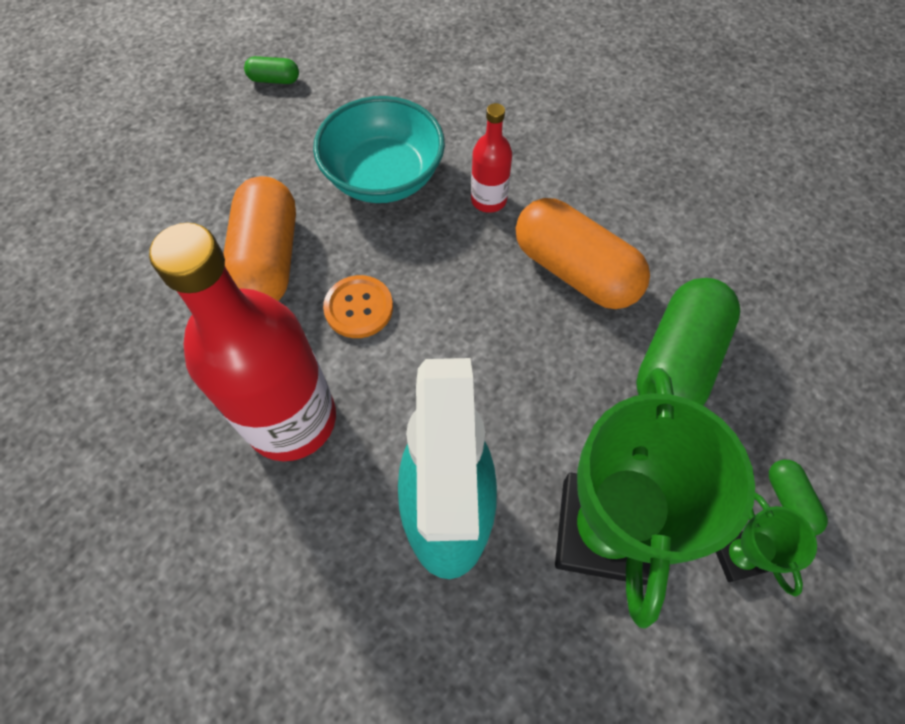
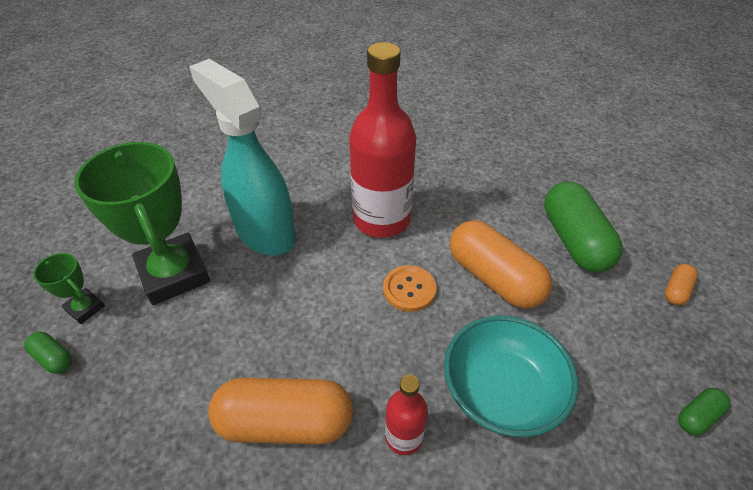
camera: 140 degrees right, 15 degrees down
green capsule [636,278,740,406] -> green capsule moved to [544,182,623,273]
none -> orange capsule [665,264,698,305]

